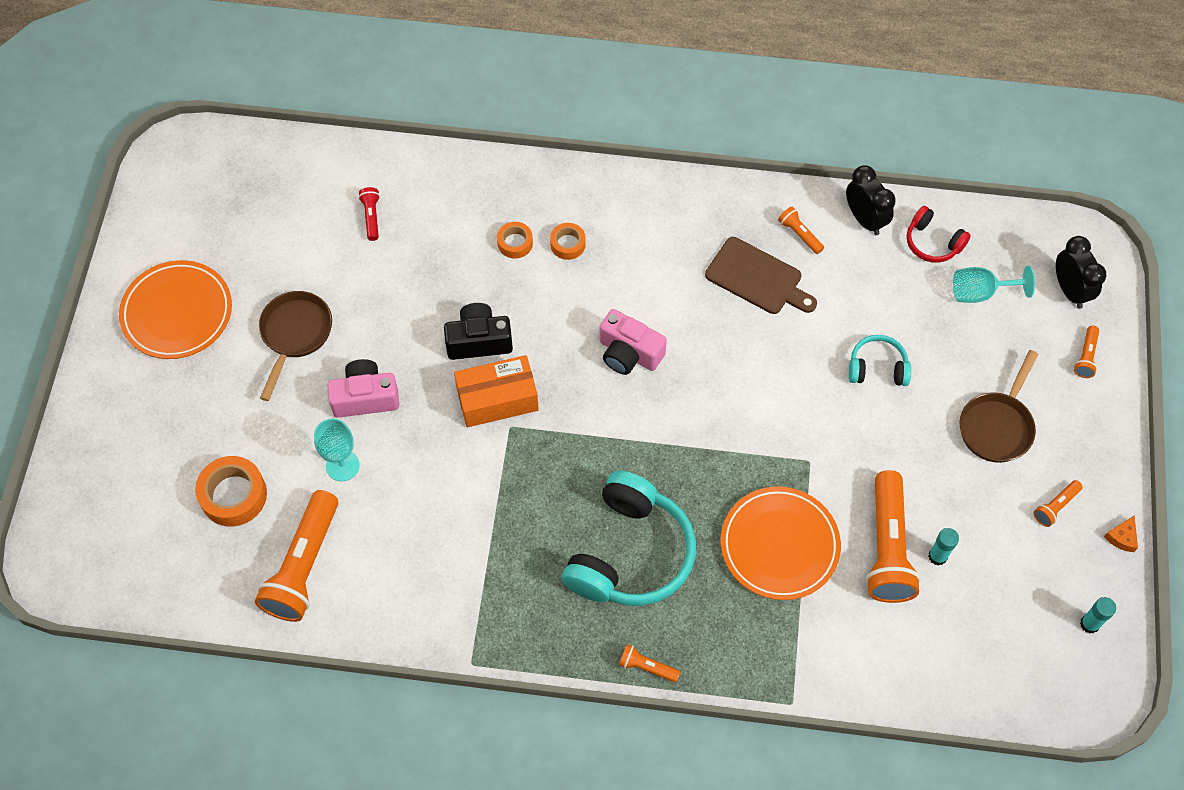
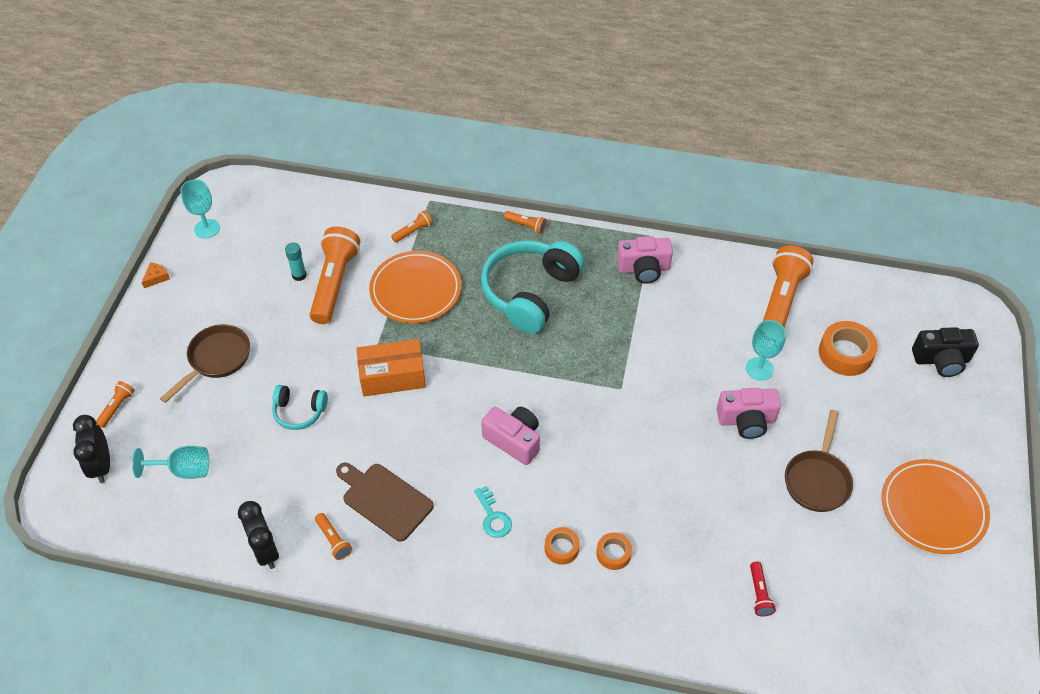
camera: 175 degrees left, 10 degrees down
black camera [444,303,513,360] -> black camera moved to [912,327,979,377]
orange box [454,355,539,427] -> orange box moved to [356,339,426,396]
red headphones [907,206,971,263] -> none
orange flashlight [1034,480,1083,527] -> orange flashlight moved to [391,210,433,243]
turquoise glue stick [1080,597,1116,634] -> turquoise goblet [180,179,220,238]
none -> turquoise key [474,486,512,538]
none -> pink camera [617,236,673,284]

